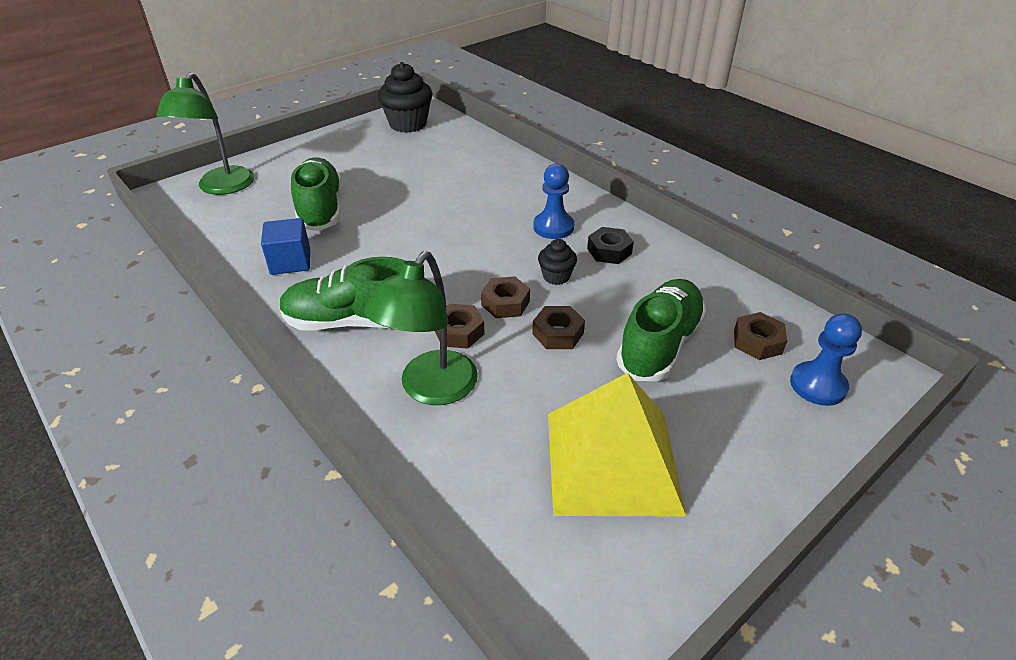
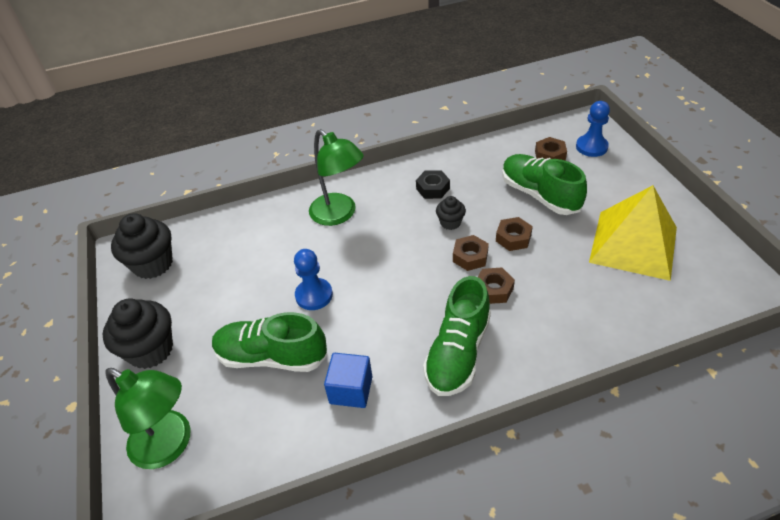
camera: 65 degrees left, 5 degrees up
green lamp [364,251,478,405] -> green lamp moved to [309,129,364,226]
blue pawn [533,164,574,239] -> blue pawn moved to [294,249,333,310]
none -> black cupcake [103,298,173,369]

